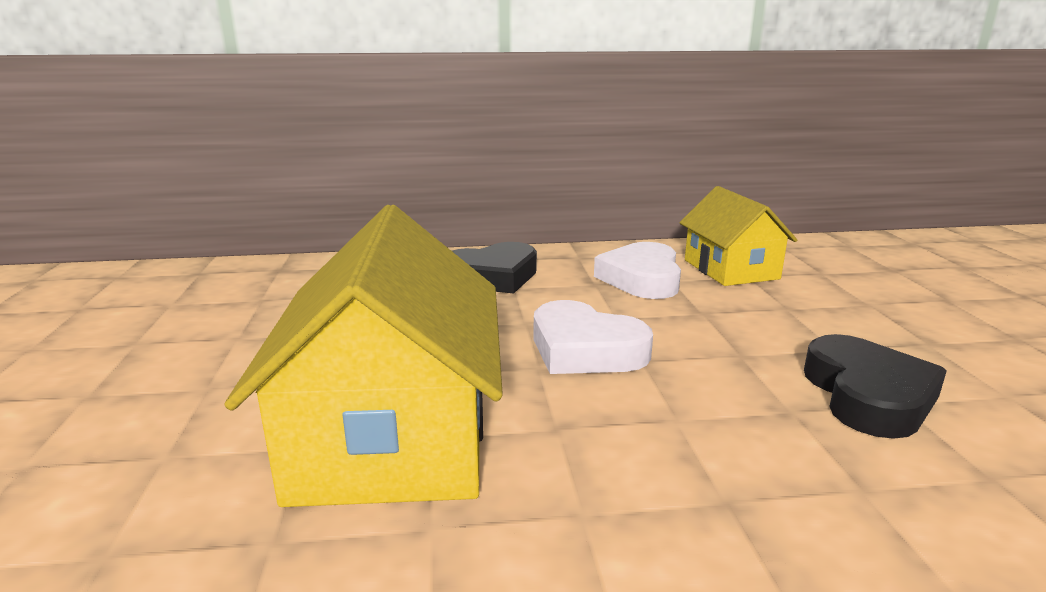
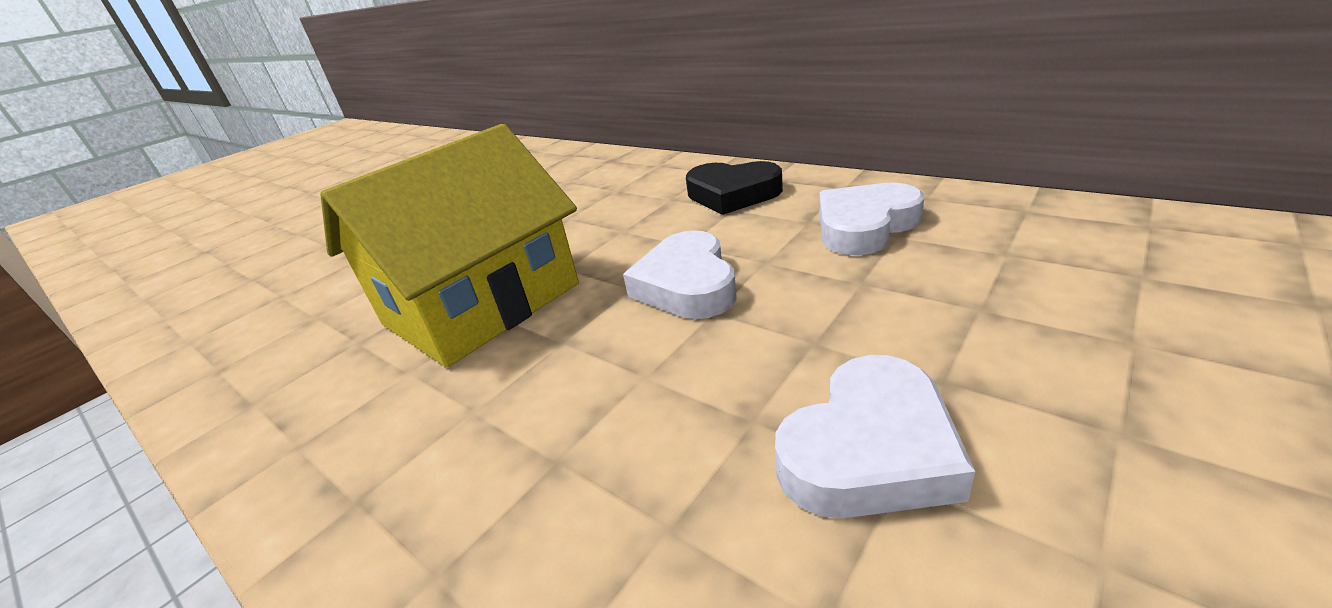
camera: 50 degrees right, 10 degrees up
yellow house [679,186,797,286] -> none
black heart [804,334,947,439] -> white heart [775,355,976,518]

